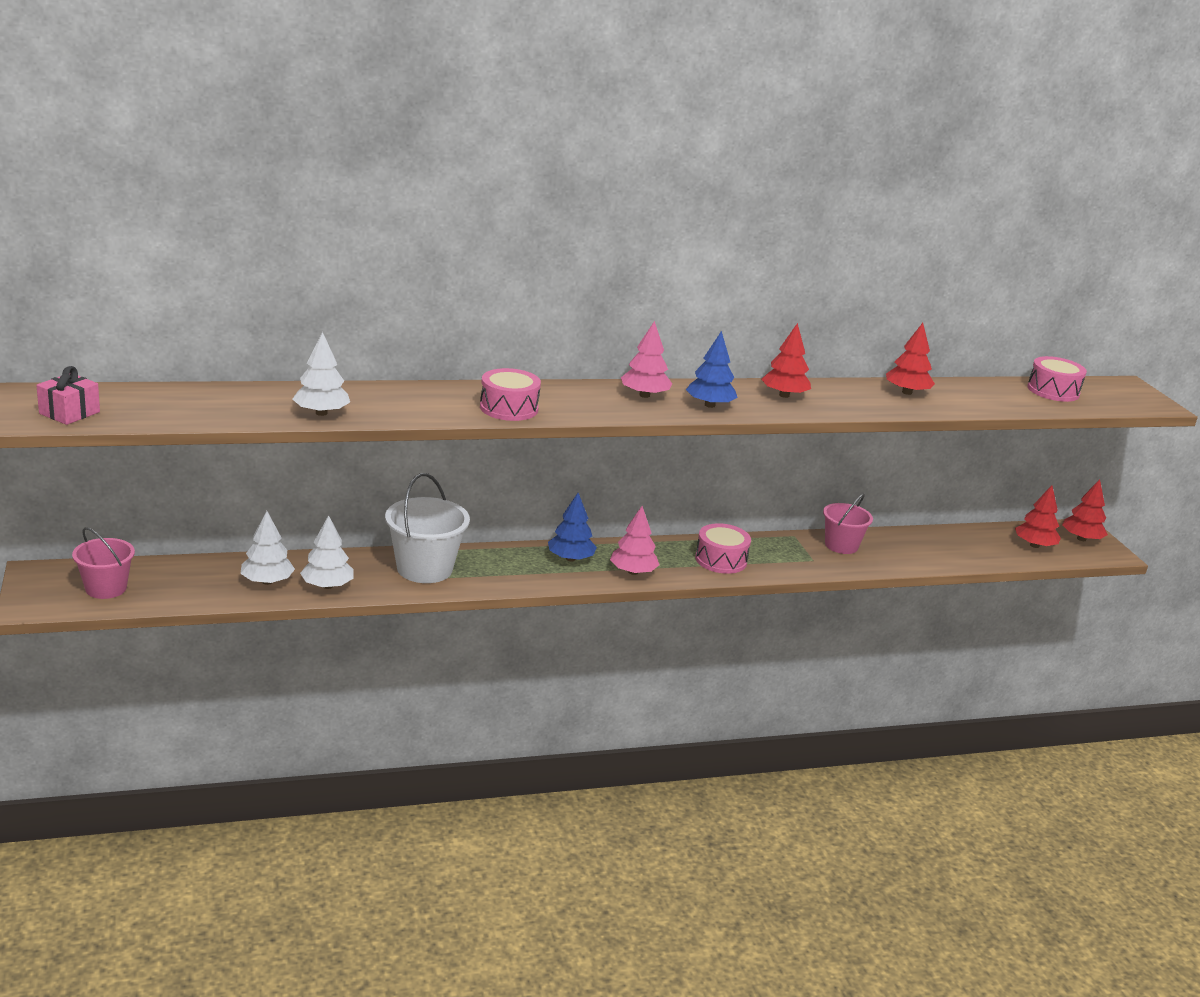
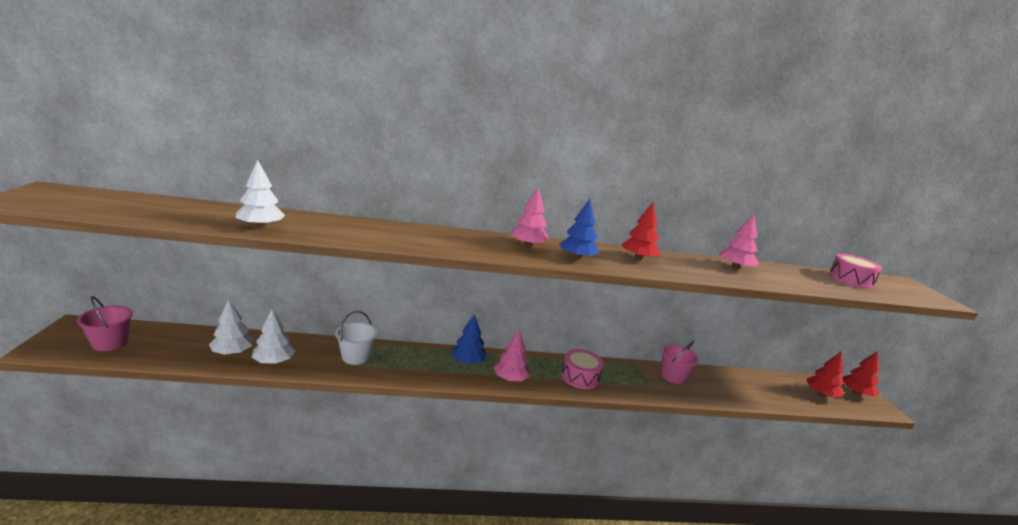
camera: 10 degrees right, 5 degrees down
pink gift [36,366,100,425] -> none
white bucket [385,473,470,583] -> white bucket [335,311,378,365], size x0.66
pink drum [480,368,541,421] -> none
red tree [886,323,935,395] -> pink tree [719,214,759,270]

